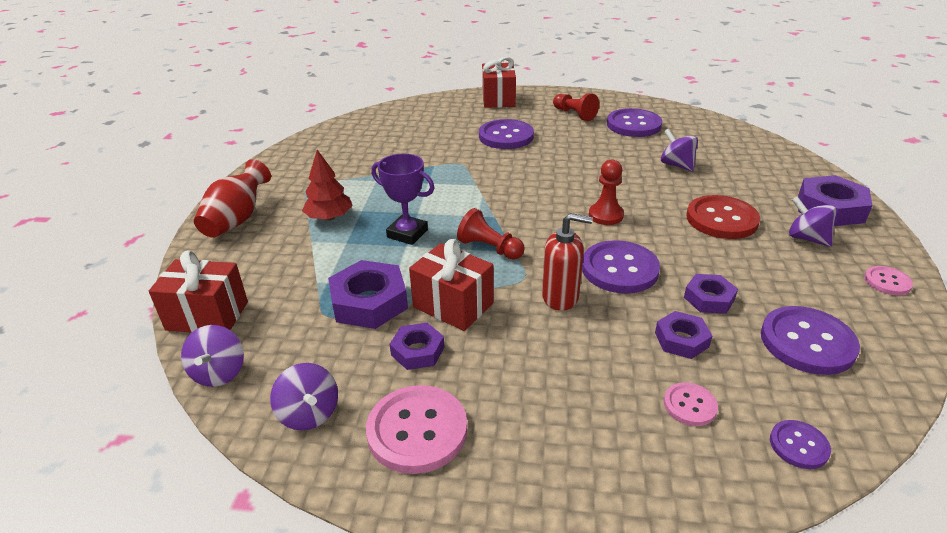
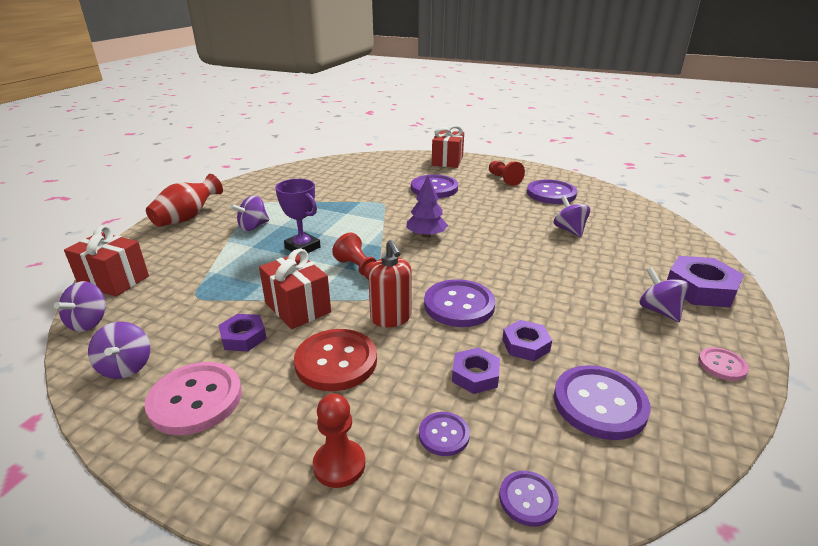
camera: 15 degrees right, 5 degrees down
red tree [302,150,353,221] -> purple spinning top [230,195,269,231]
purple nut [328,260,408,329] -> none
red soap dispenser [542,213,593,311] -> red soap dispenser turned 45 degrees clockwise [368,240,412,327]
red pawn [589,160,624,225] -> red pawn moved to [313,393,365,488]
pink button [664,382,718,426] -> purple button [419,412,470,456]
red button [686,195,760,239] -> red button moved to [294,329,377,391]
none -> purple tree [407,175,448,238]

